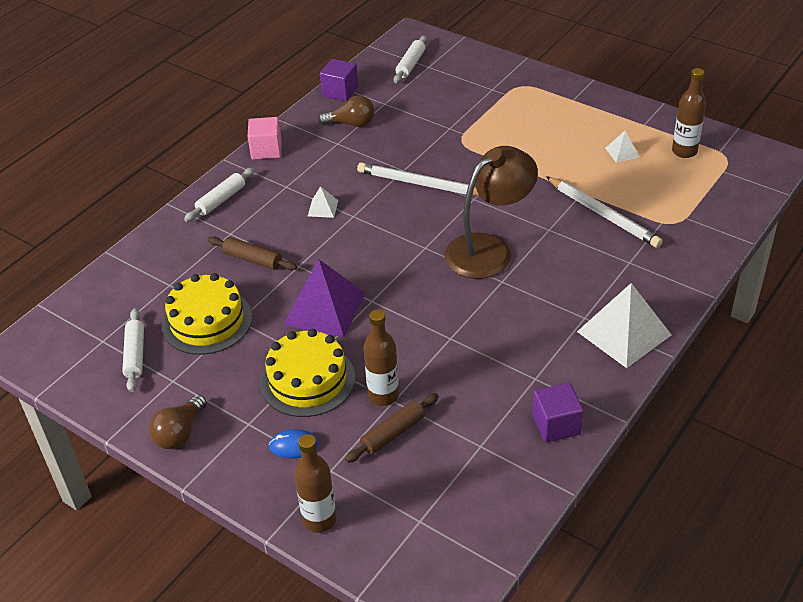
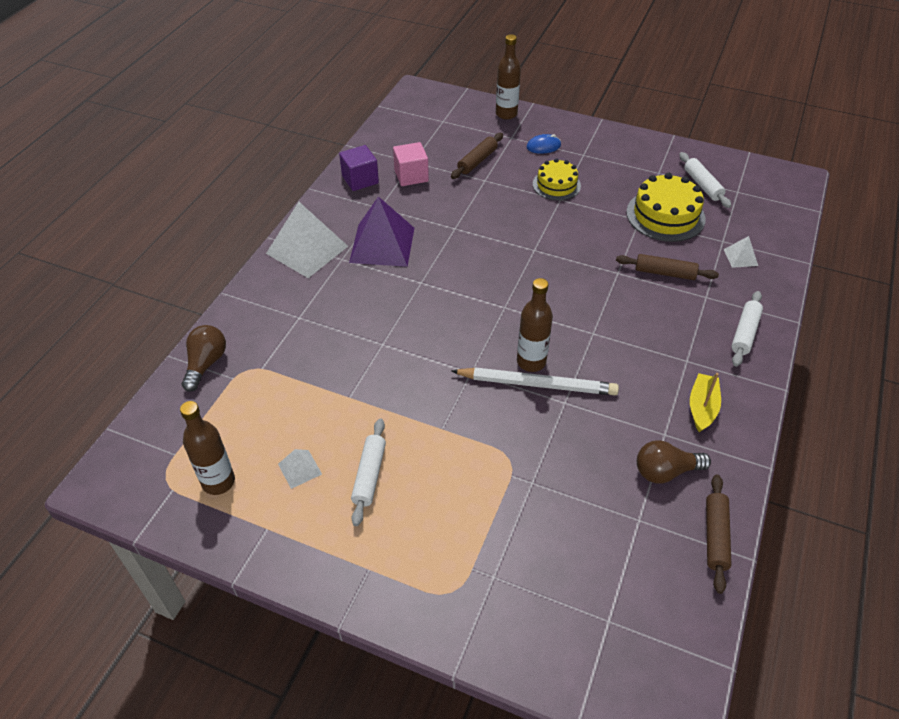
camera: 165 degrees right, 5 degrees up
brown light bulb [149,394,207,449] -> brown light bulb moved to [182,325,226,392]
pink cube [247,117,282,160] -> pink cube moved to [393,142,429,186]
yellow cake [260,329,355,417] -> yellow cake [533,158,581,201], size x0.64
purple pyramid [283,259,365,337] -> purple pyramid moved to [349,196,414,267]
white pyramid [308,186,338,218] -> white pyramid moved to [724,236,758,268]
purple cube [320,59,358,101] -> brown rolling pin [706,475,732,594]
brown bottle [363,309,399,406] -> brown bottle moved to [517,278,553,372]
white rolling pin [394,35,427,83] -> white rolling pin moved to [351,418,386,526]
brown lamp [444,146,538,279] -> none
white pencil [546,176,663,248] -> none
none -> yellow boat [690,373,721,432]

